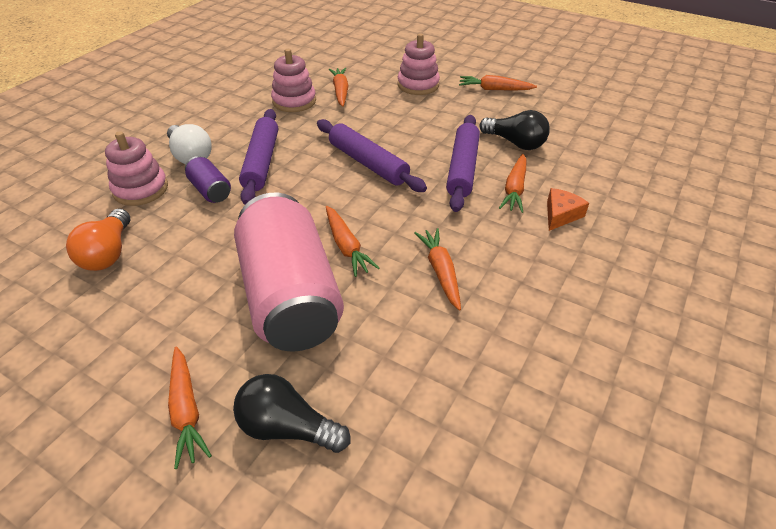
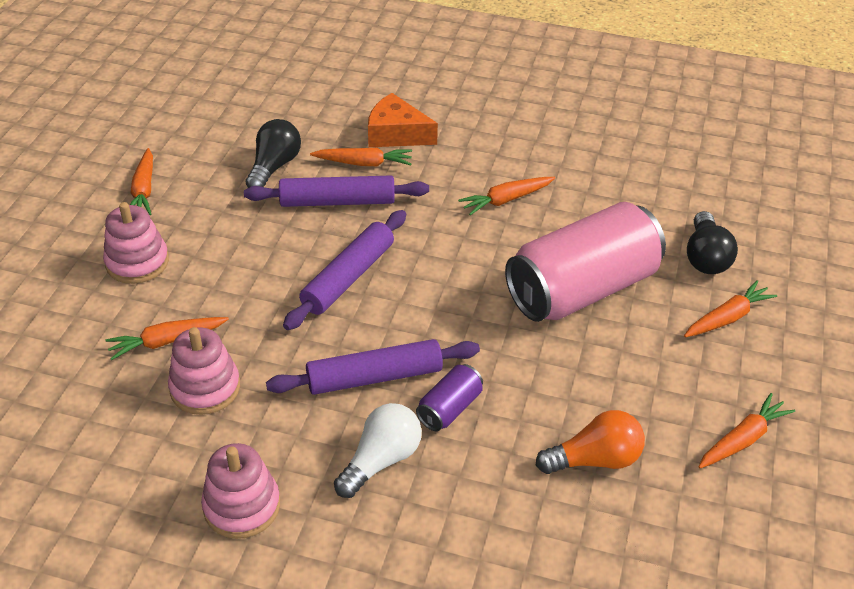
camera: 105 degrees left, 0 degrees up
pink stacking toy [105,131,168,206] -> pink stacking toy moved to [201,443,280,539]
orange carrot [326,206,379,277] -> orange carrot moved to [698,393,795,468]
orange cheese [547,188,589,231] -> orange cheese [368,93,438,147], size x1.52

